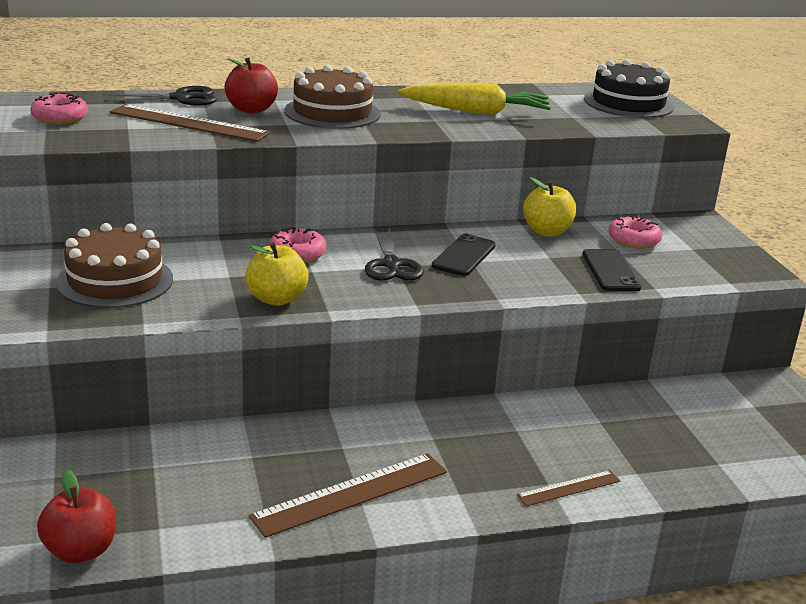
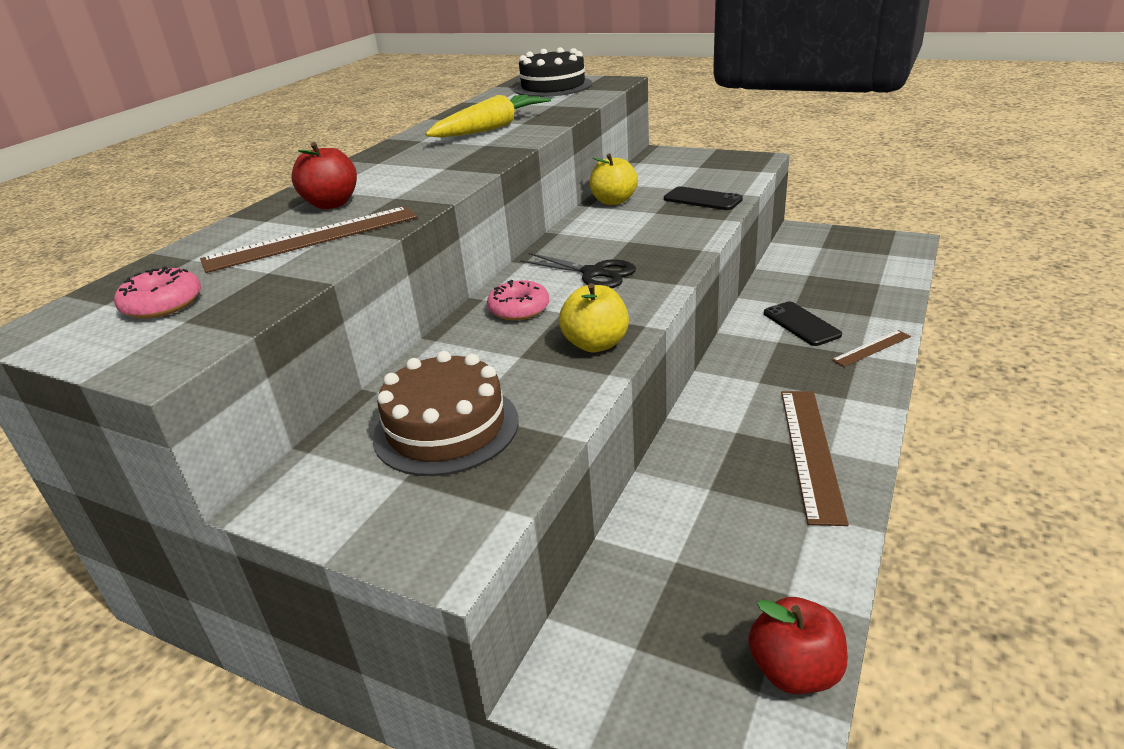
camera: 45 degrees left, 5 degrees up
black scissors [103,86,217,105] -> none
brown cake [284,65,381,129] -> none
black phone [432,233,496,276] -> black phone moved to [764,302,842,346]
brown ruler [517,470,620,506] -> brown ruler turned 45 degrees clockwise [832,330,911,367]
pink donut [608,216,662,249] -> none

